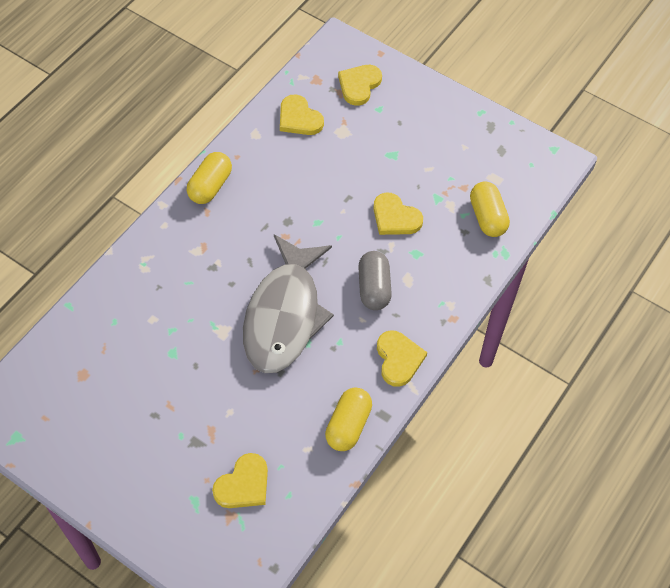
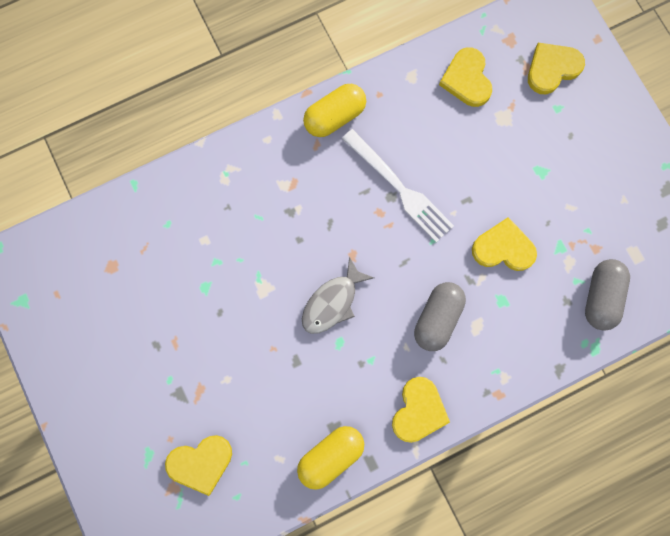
camera: 30 degrees right, 20 degrees up
grey fish [243,234,334,373] -> grey fish [302,256,374,334], size x0.49
yellow heart [373,192,423,235] -> yellow heart turned 120 degrees clockwise [472,217,537,271]
yellow capsule [470,181,510,237] -> grey capsule [585,259,630,331]
none -> white fork [342,129,454,242]

